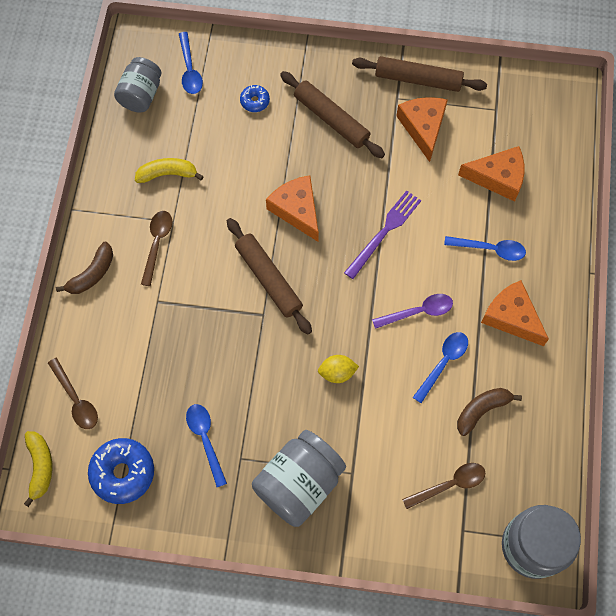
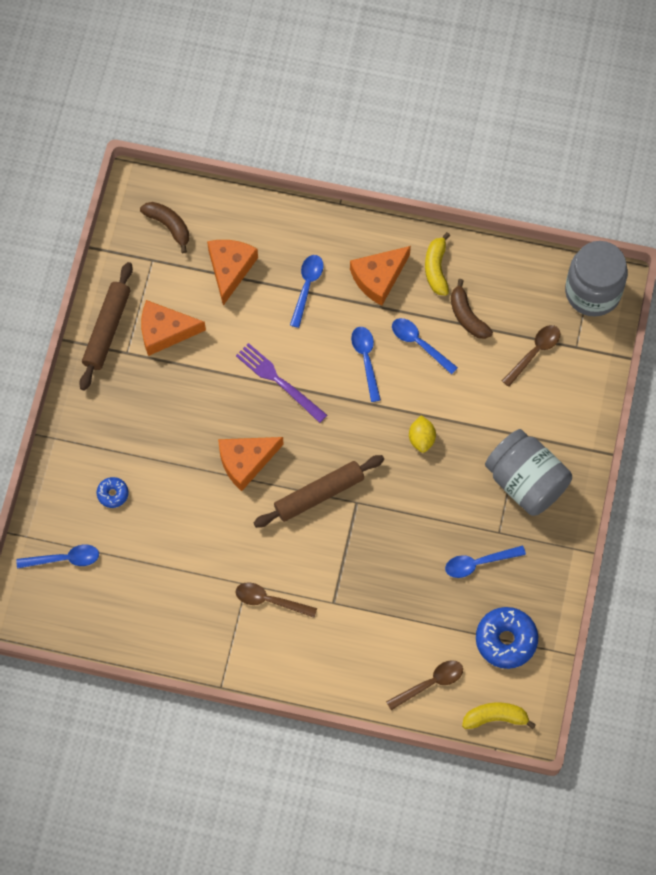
camera: 85 degrees left, 0 degrees up
brown banana [56,242,113,294] -> brown banana moved to [140,202,189,253]
grey jar [114,57,161,113] -> none
yellow banana [135,158,204,183] -> yellow banana moved to [425,232,450,295]
brown rolling pin [280,71,385,158] -> none
purple spoon [372,294,453,329] -> blue spoon [351,327,381,402]
brown spoon [402,463,485,509] -> brown spoon turned 60 degrees clockwise [502,325,560,387]

